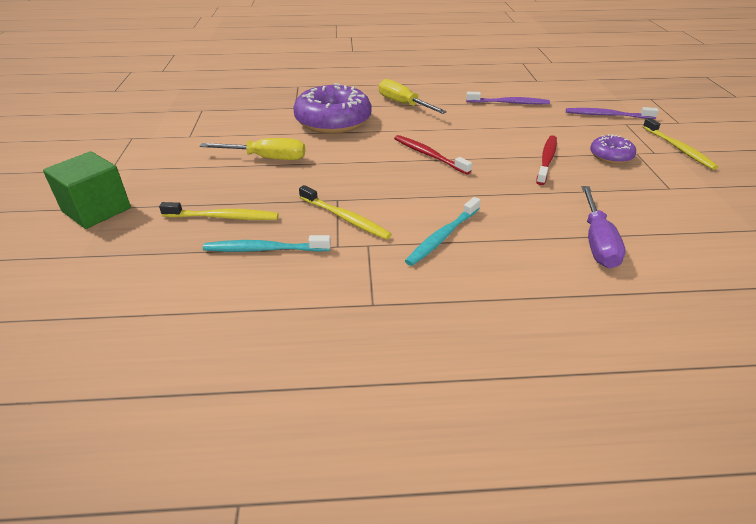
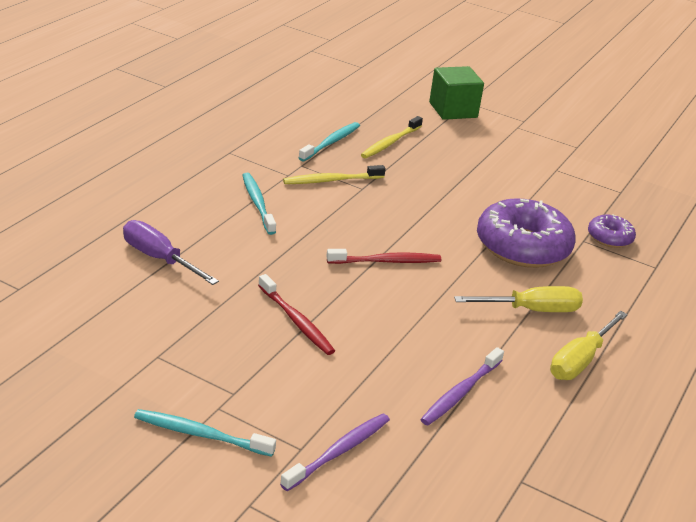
camera: 120 degrees right, 5 degrees down
yellow screwdriver [200,138,305,160] -> yellow screwdriver moved to [550,311,628,380]
purple donut [590,134,636,164] -> purple donut moved to [588,214,636,248]
yellow toothbrush [643,118,719,170] -> turquoise toothbrush [134,409,276,457]

